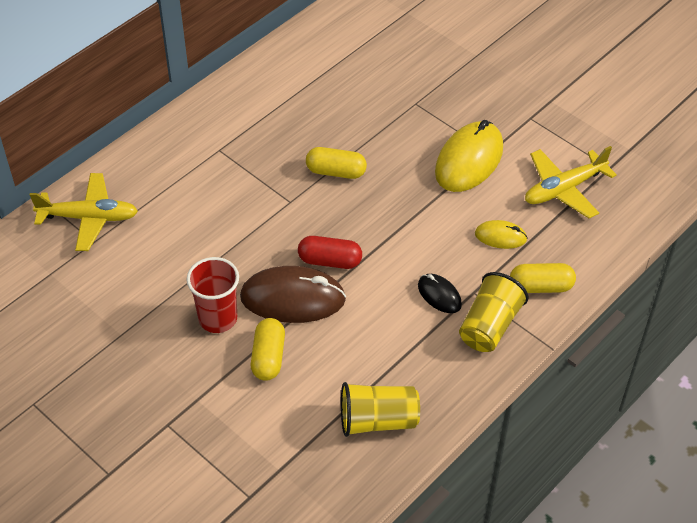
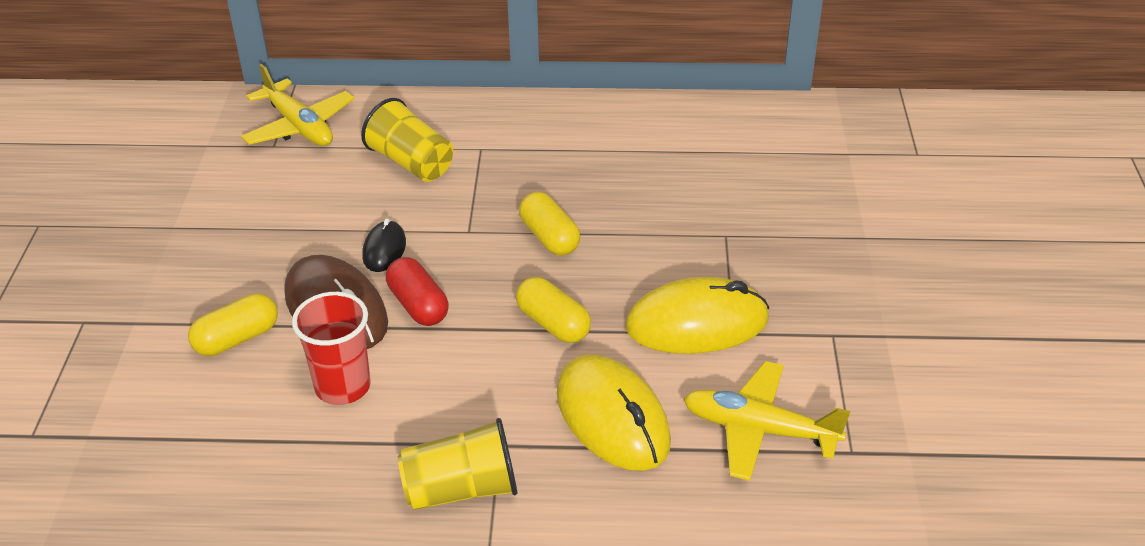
camera: 50 degrees right, 10 degrees down
red cup [186,257,239,333] -> red cup moved to [292,292,371,405]
yellow cup [341,382,420,437] -> yellow cup moved to [361,98,453,182]
black mouse [418,274,462,313] -> black mouse moved to [362,218,406,272]
yellow mouse [475,220,527,249] -> yellow mouse [557,354,671,471], size x1.93
yellow capsule [510,263,576,293] -> yellow capsule moved to [516,277,591,343]

